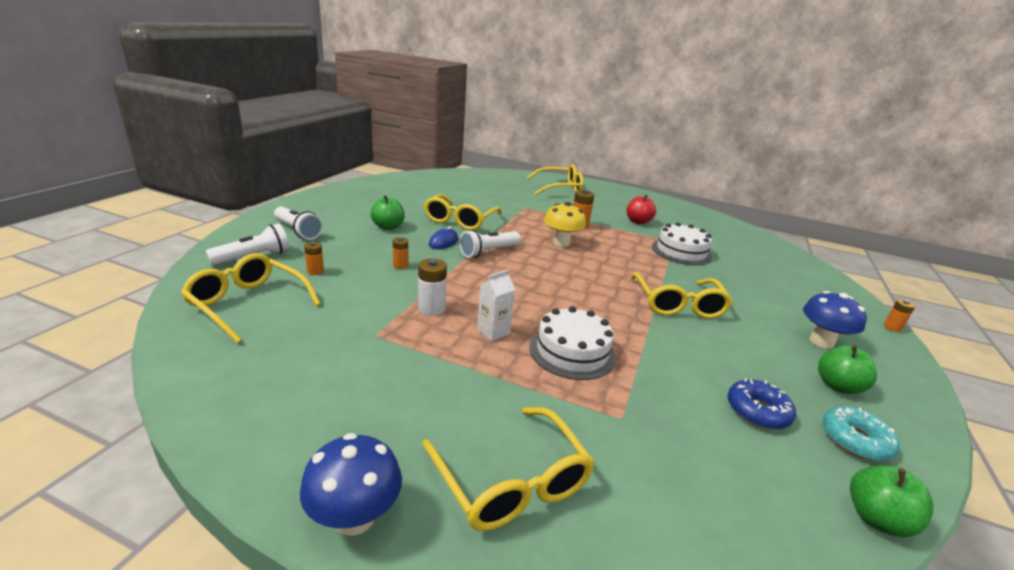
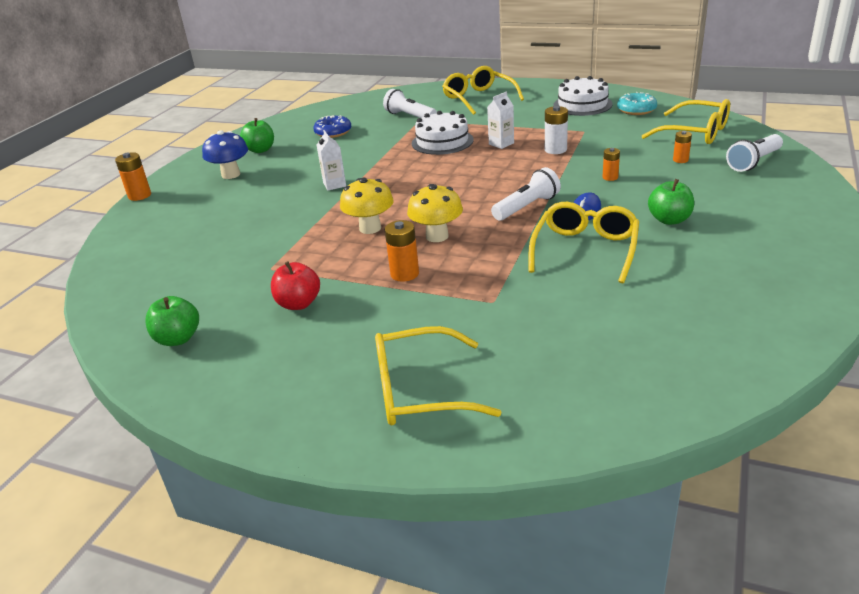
camera: 175 degrees left, 5 degrees up
white flashlight [274,207,323,240] -> white flashlight moved to [383,89,437,118]
blue mushroom [300,433,402,536] -> none
yellow glasses [631,272,733,319] -> white carton [317,130,346,191]
white cake [652,222,712,265] -> white cake moved to [553,76,613,116]
turquoise donut [822,406,900,461] -> turquoise donut moved to [617,92,657,115]
green apple [850,465,934,537] -> green apple moved to [145,296,199,346]
orange battery [884,299,915,332] -> orange battery [115,152,151,201], size x1.57
none -> yellow mushroom [340,177,394,234]

